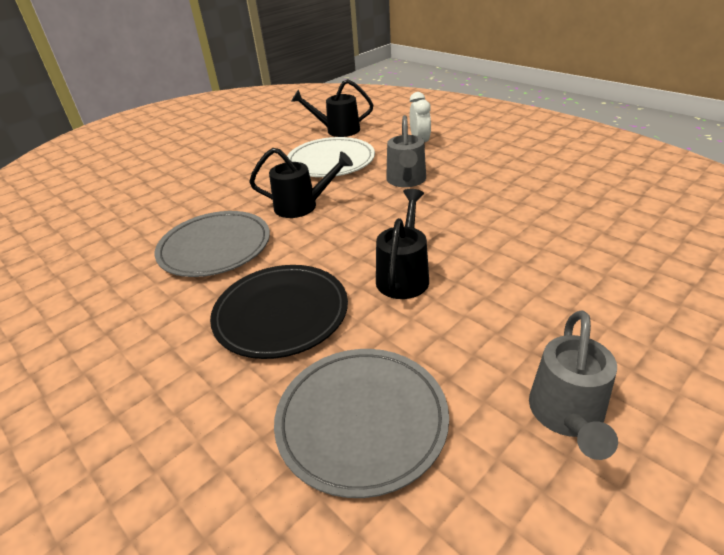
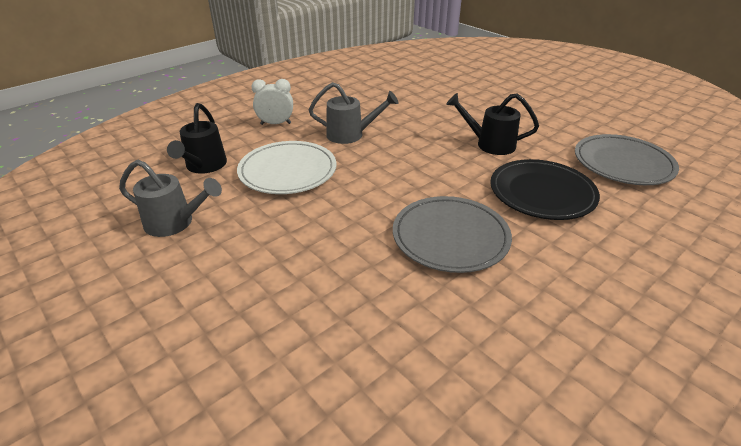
camera: 90 degrees left, 0 degrees up
black watering can [249,148,353,218] -> none
grey watering can [529,310,618,460] -> grey watering can moved to [119,160,222,237]

